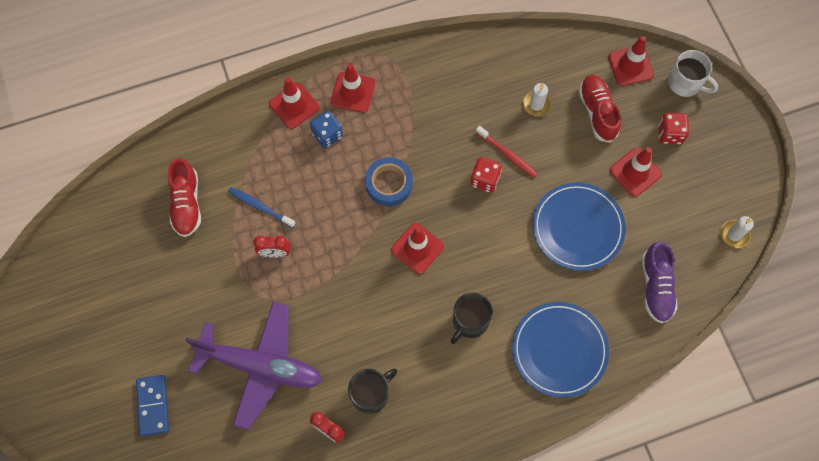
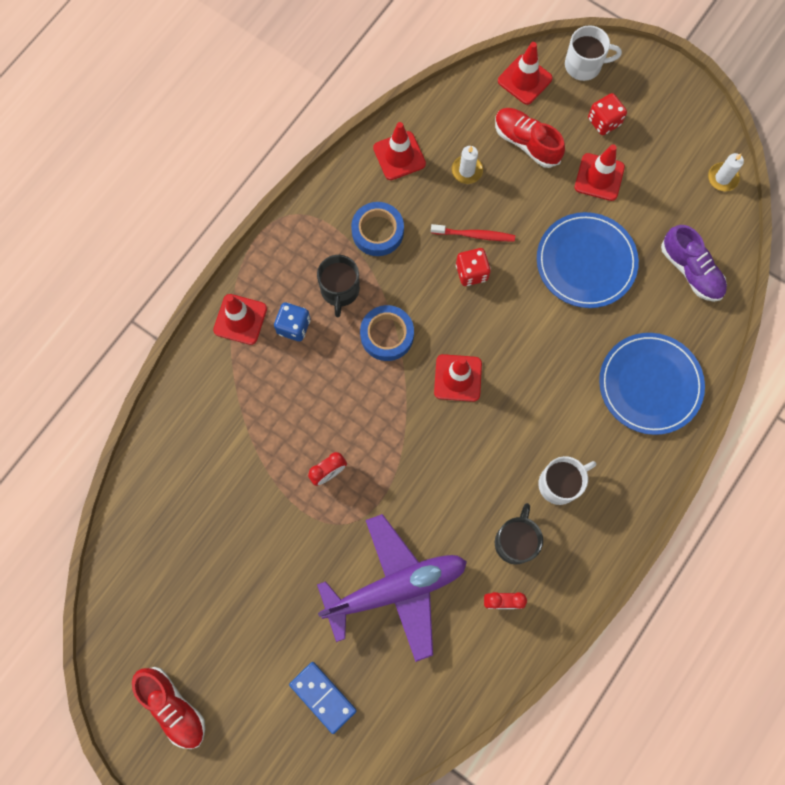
camera: 35 degrees left, 5 degrees up
red shoe [168,158,201,237] -> red shoe moved to [132,667,205,749]
blue toothbrush [228,187,296,228] -> none
red traffic cone [331,64,375,113] -> red traffic cone moved to [373,122,426,180]
black mug [451,292,493,344] -> black mug moved to [317,255,360,317]
none -> blue tape [351,202,404,256]
none -> white mug [538,456,596,505]

